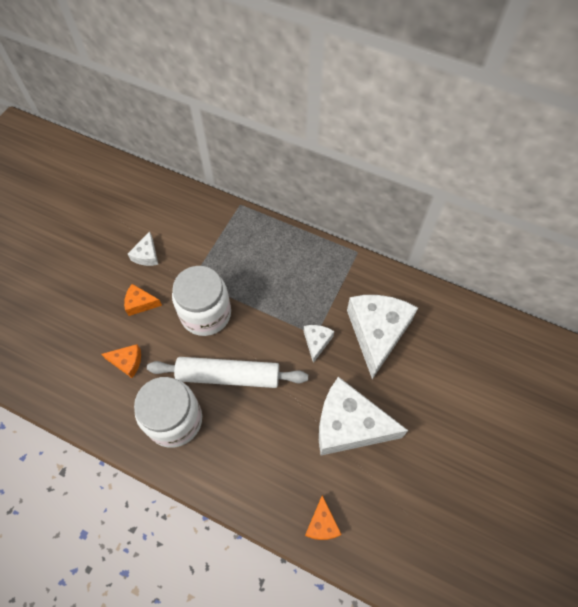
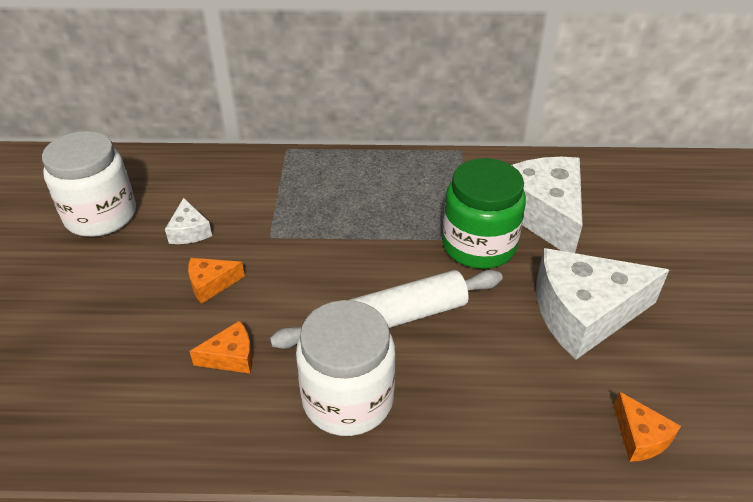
camera: 25 degrees left, 20 degrees down
white jar [172,266,231,336] -> white jar moved to [42,131,136,237]
white cheese [304,325,334,363] -> green jar [442,158,526,269]

